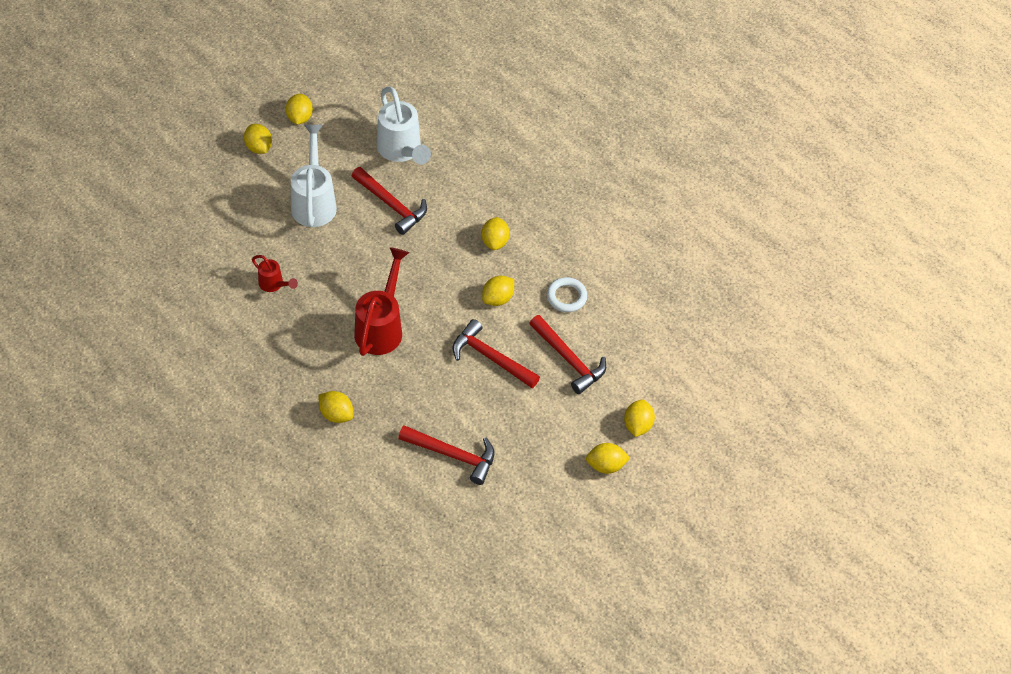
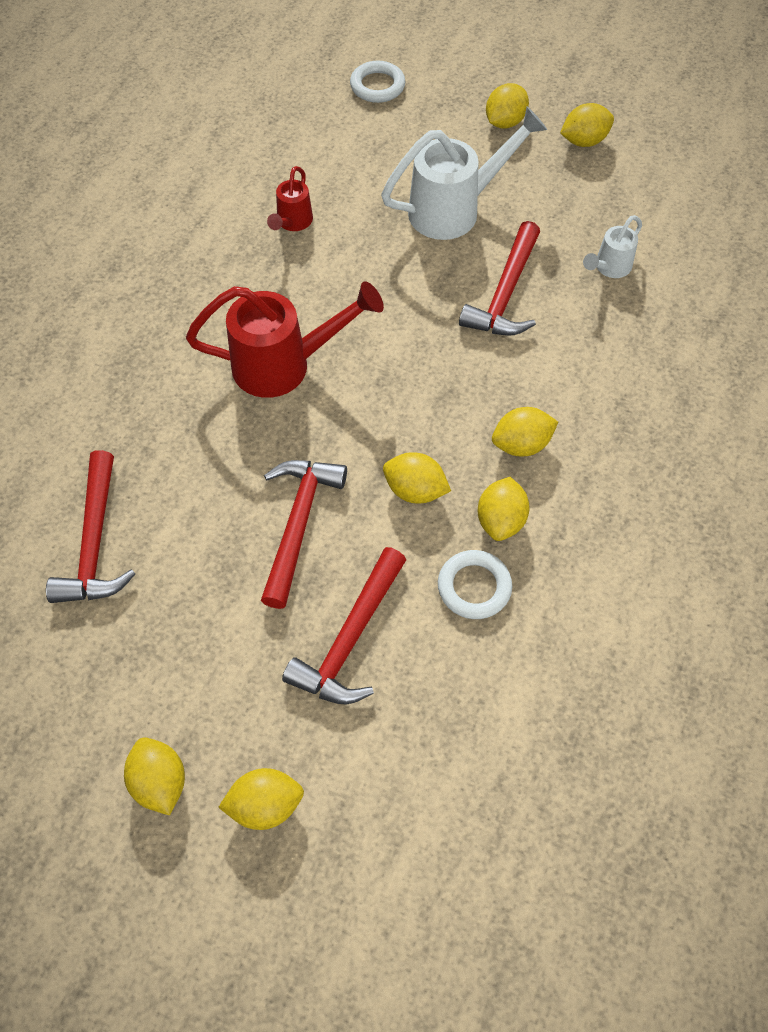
camera: 70 degrees right, 5 degrees up
yellow lemon [318,391,353,423] -> yellow lemon moved to [478,477,530,541]
white watering can [377,87,431,164] -> white watering can [583,215,642,278], size x0.52
none -> white ring [350,61,405,103]

